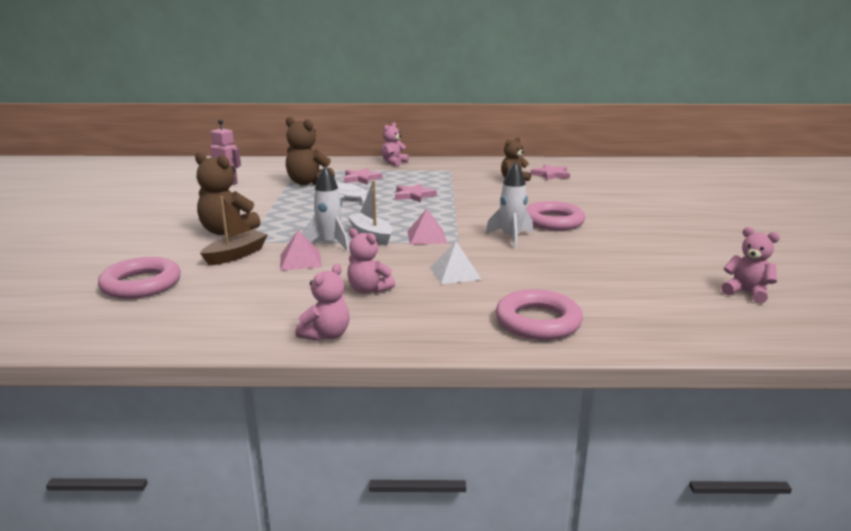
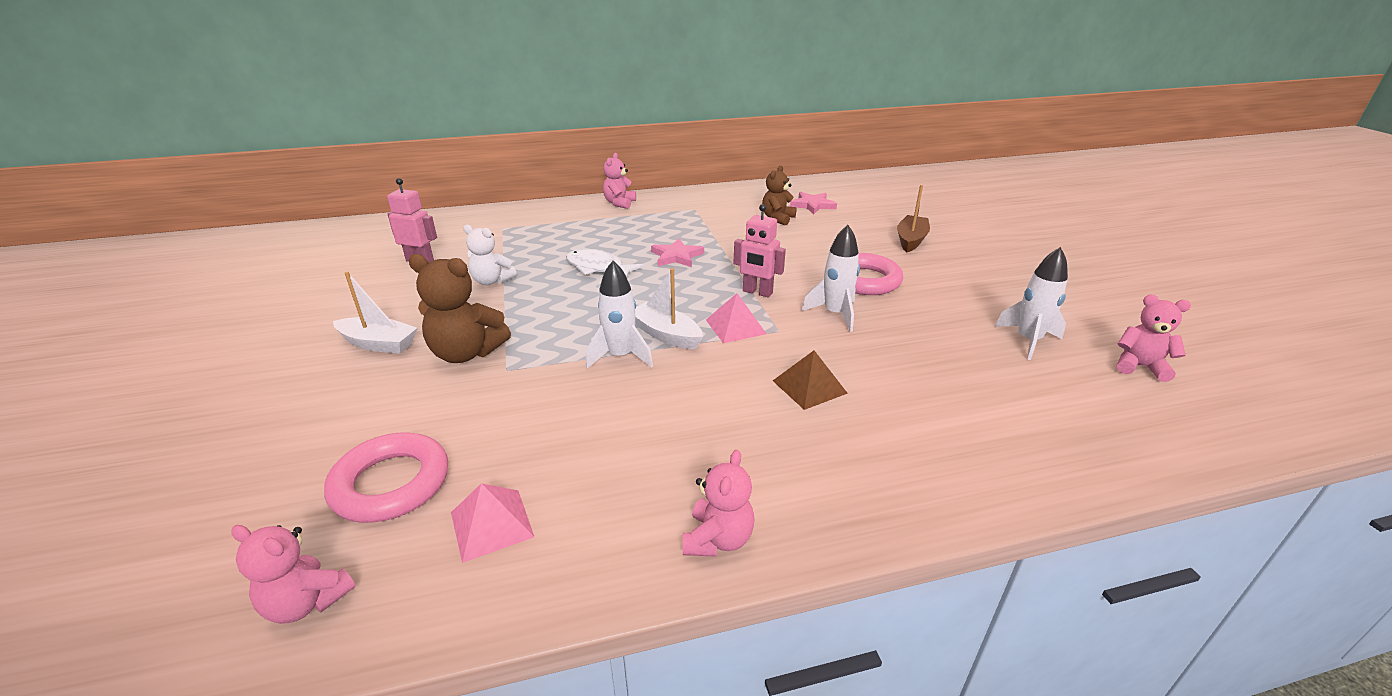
camera: 15 degrees left, 10 degrees up
brown boat [200,196,268,266] -> brown boat moved to [897,185,930,252]
pink pyramid [280,230,322,271] -> pink pyramid moved to [451,483,534,563]
brown teddy bear [286,117,335,185] -> none
pink star [344,168,383,185] -> none
pink teddy bear [347,228,395,294] -> pink teddy bear moved to [231,525,356,624]
white pyramid [430,241,482,284] -> brown pyramid [773,350,848,410]
pink ring [495,289,583,340] -> none
none -> white boat [333,272,417,354]
none -> white teddy bear [463,225,516,285]
none -> pink robot [734,204,786,297]
none -> white rocket [995,247,1068,360]

